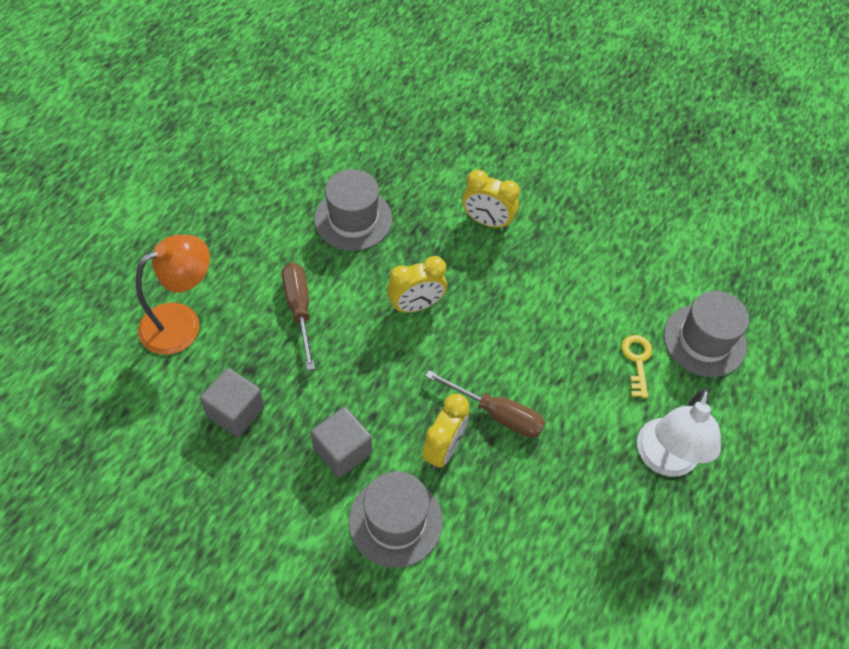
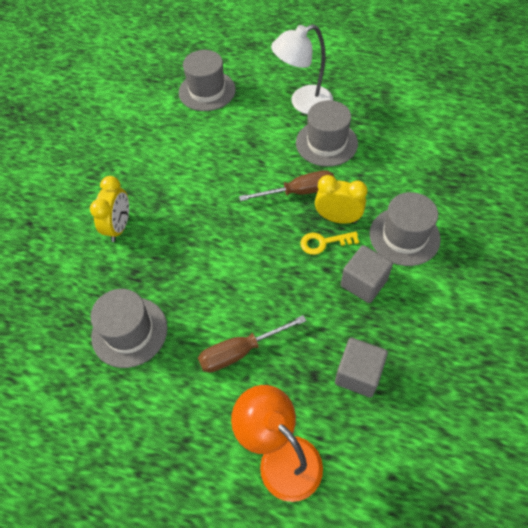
camera: 95 degrees left, 0 degrees up
yellow clock [387,256,447,313] -> none
brown screwdriver [425,370,545,438] -> brown screwdriver turned 60 degrees clockwise [239,170,334,201]
yellow key [621,335,652,398] -> yellow key moved to [300,232,359,255]
white lamp [637,389,721,476] -> white lamp turned 150 degrees clockwise [271,24,333,114]
none -> grey hat [296,100,358,167]

